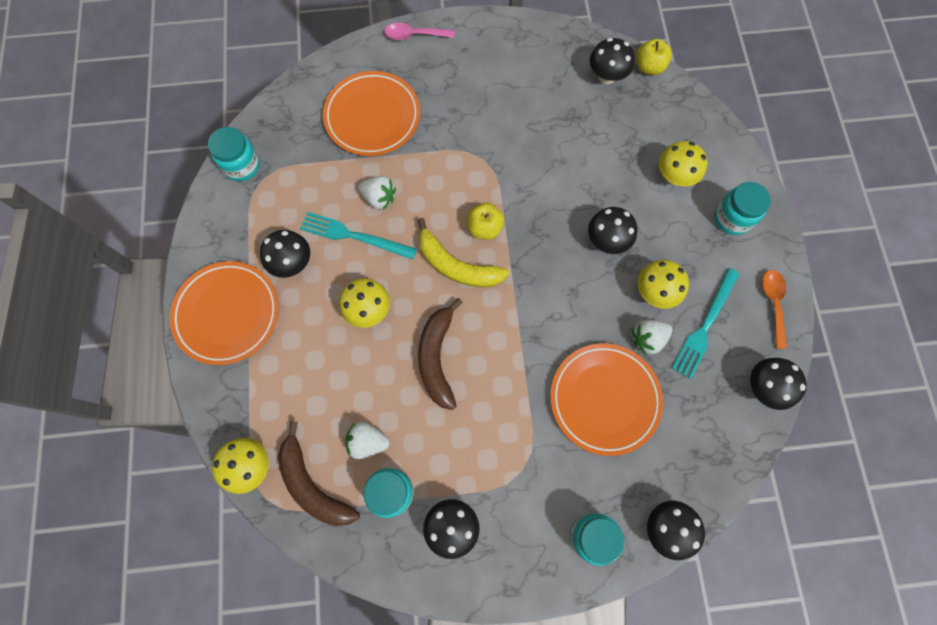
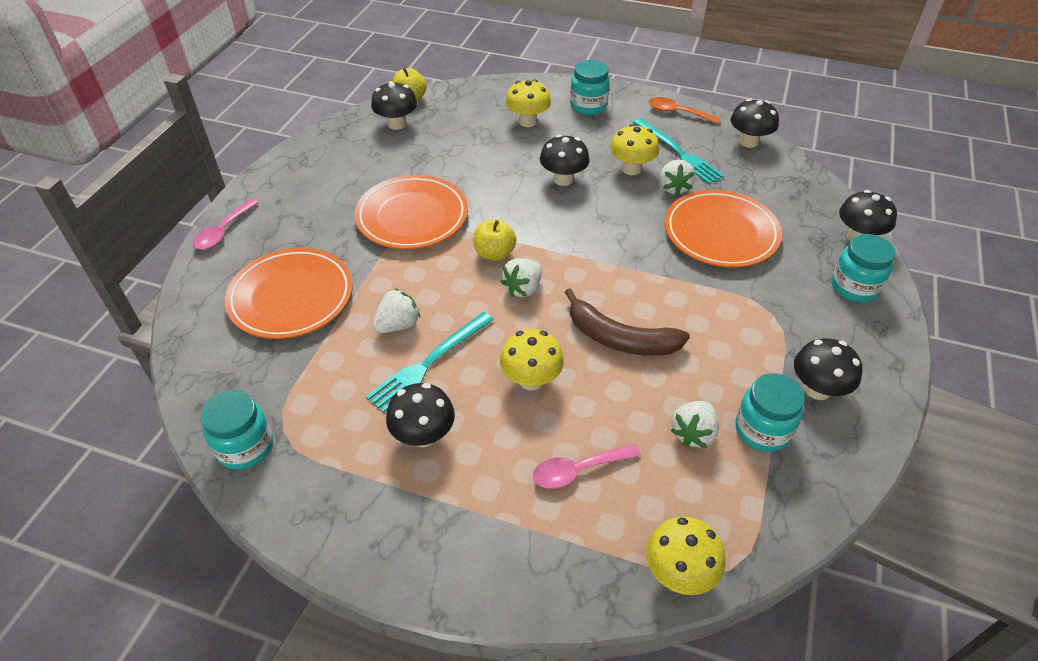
camera: 65 degrees left, 25 degrees down
orange plate [170,261,279,365] -> orange plate moved to [355,175,468,249]
brown banana [278,421,360,526] -> none
yellow banana [418,218,510,287] -> white strawberry [501,258,542,297]
none -> pink spoon [533,444,641,489]

